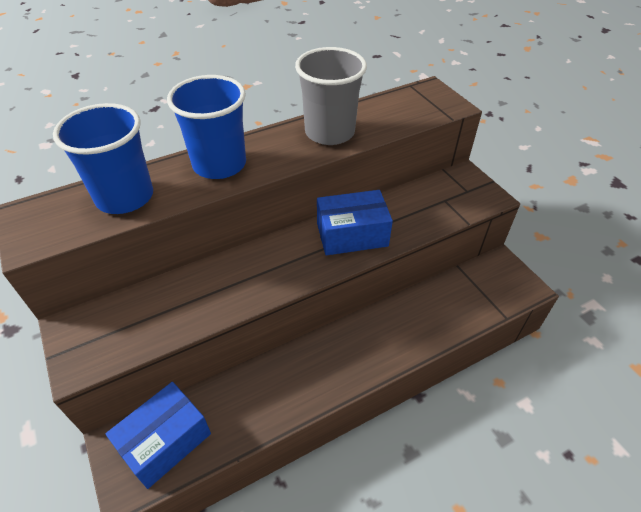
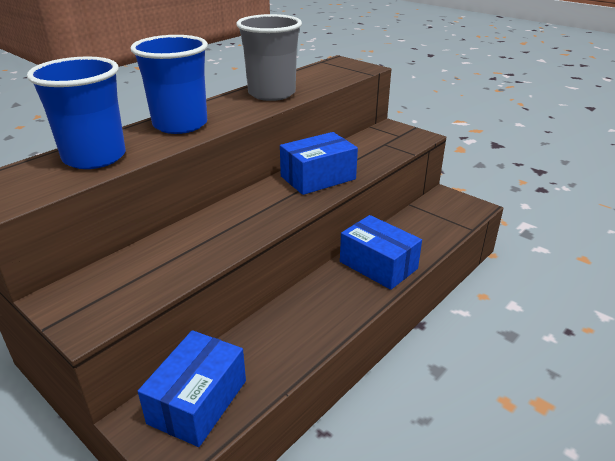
camera: 20 degrees left, 15 degrees down
none -> blue box [340,215,422,290]

